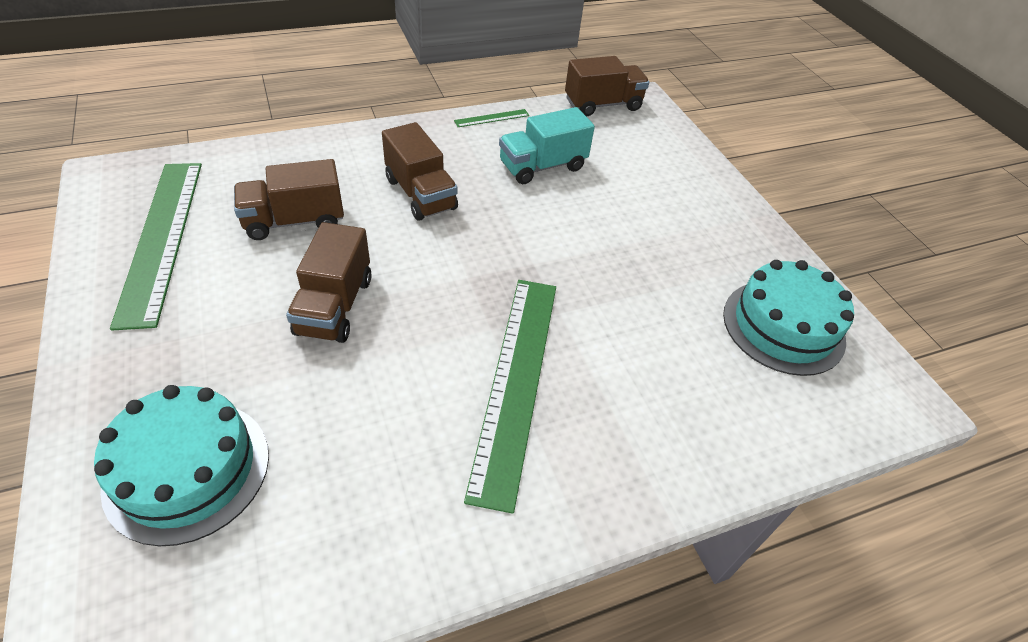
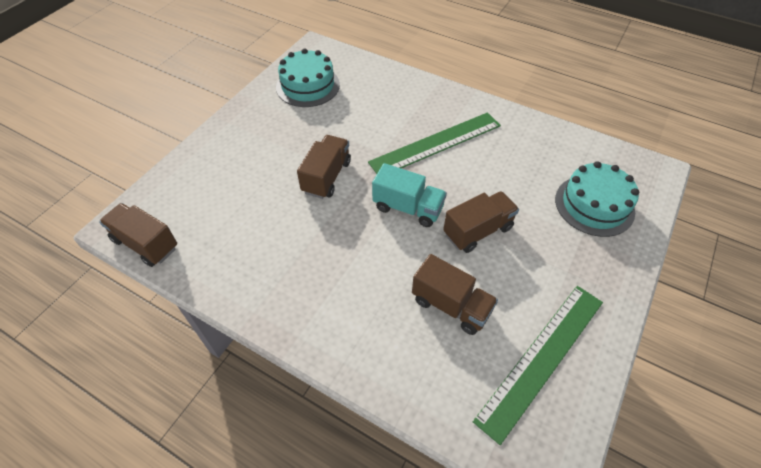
camera: 125 degrees left, 5 degrees up
brown truck [382,122,458,221] -> brown truck moved to [297,135,351,199]
green ruler [454,109,530,127] -> none
turquoise truck [499,107,595,184] -> turquoise truck moved to [372,163,447,227]

